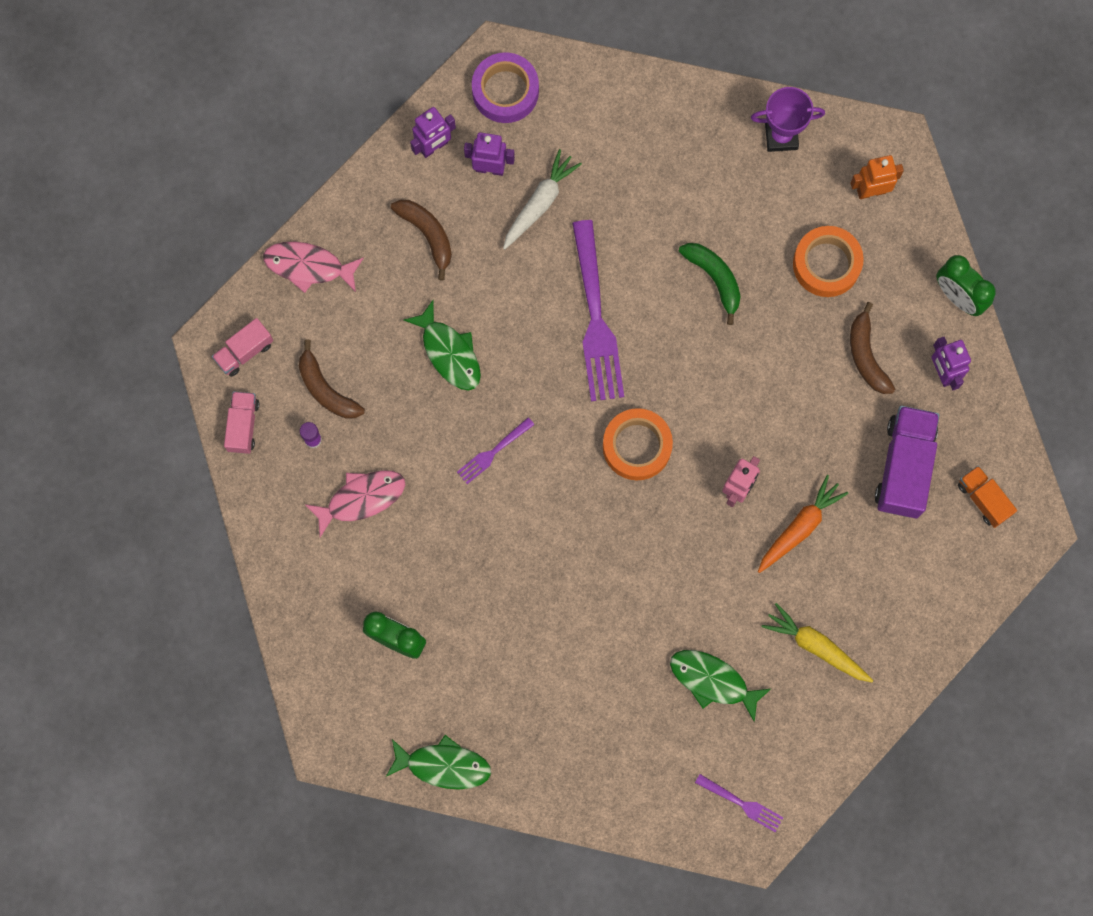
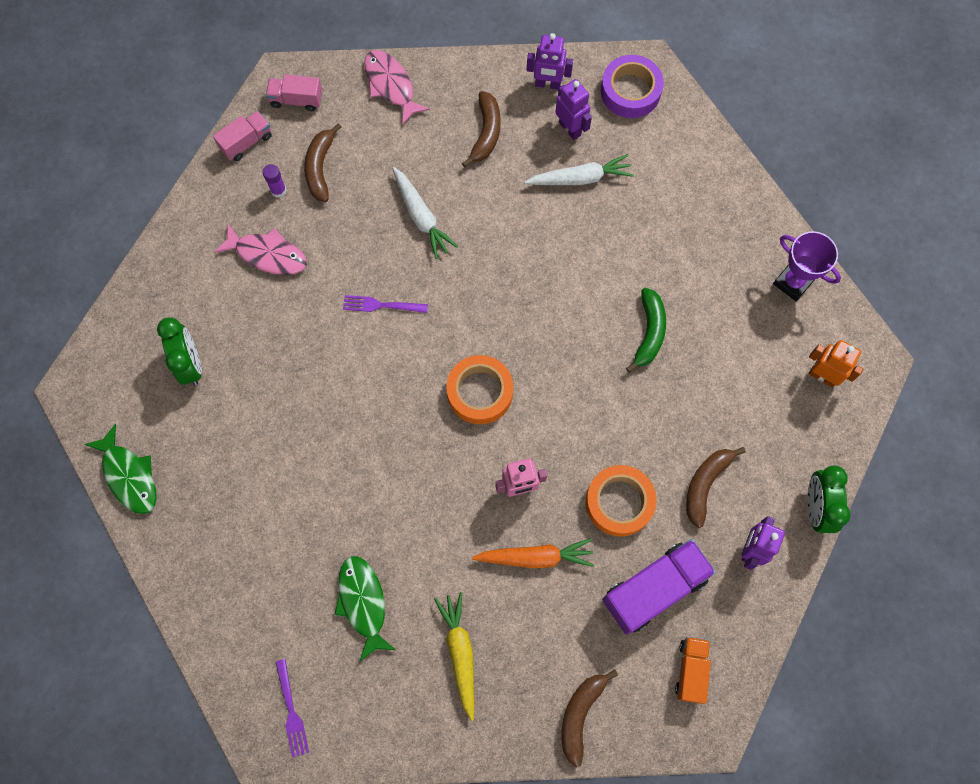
camera: 45 degrees right, 5 degrees down
green fish [404,300,481,391] -> white carrot [392,167,458,259]
purple fork [572,220,624,401] -> none
orange tape [793,226,864,297] -> orange tape moved to [586,465,657,537]
none -> brown banana [562,669,618,768]

